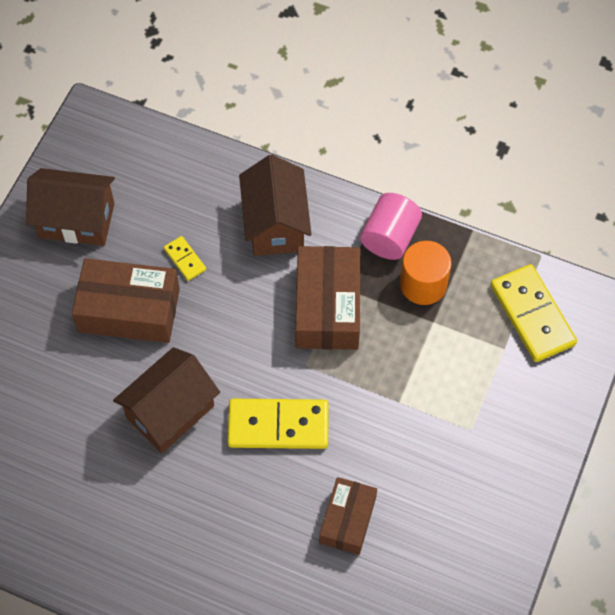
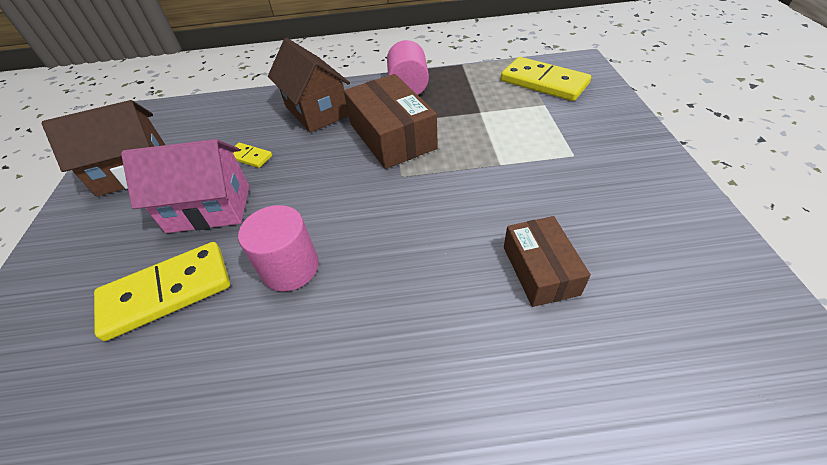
camera: 25 degrees left, 15 degrees down
brown box [72,258,180,343] -> pink house [121,139,250,233]
brown house [113,347,220,453] -> pink cylinder [238,205,319,292]
yellow domino [228,399,329,449] -> yellow domino moved to [94,242,230,341]
orange cylinder [400,241,451,305] -> none

